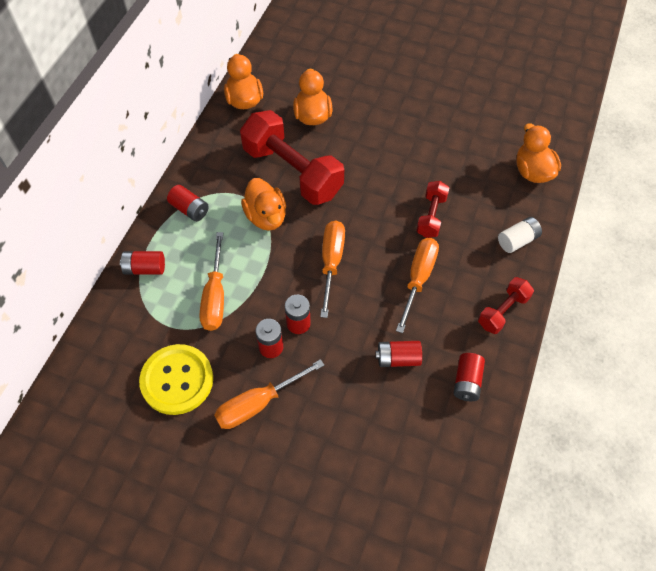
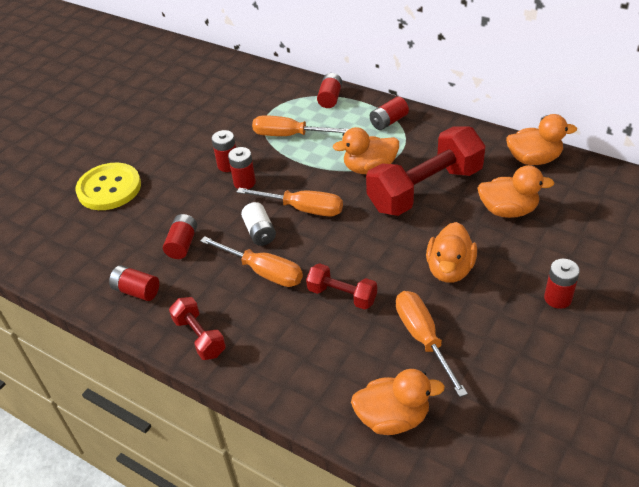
camera: 105 degrees right, 15 degrees down
yellow button [139,344,213,415] -> yellow button moved to [75,163,141,210]
orange screwdriver [214,359,324,429] -> orange screwdriver moved to [396,291,468,397]
white battery [498,217,542,253] -> white battery moved to [241,202,276,246]
none -> orange duck [426,222,477,283]
none -> red battery [544,259,580,309]

